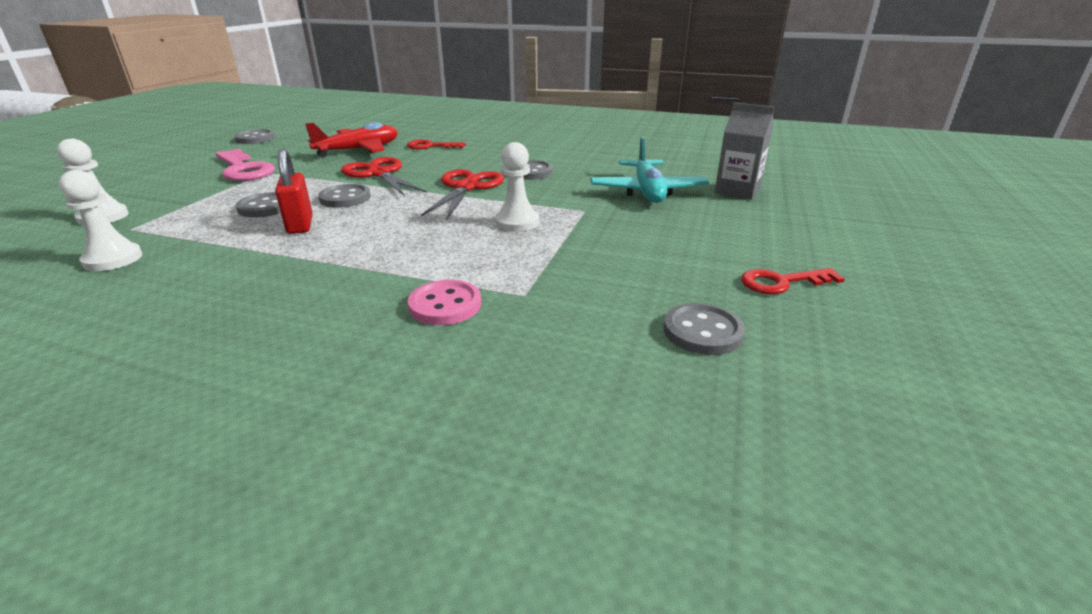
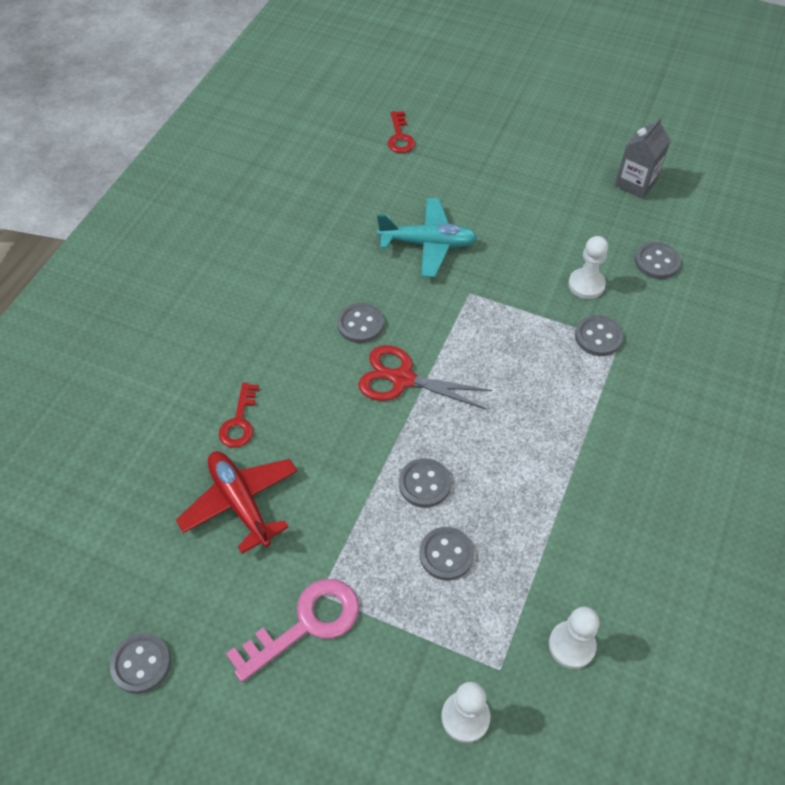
camera: 85 degrees left, 25 degrees up
red padlock [275,149,313,234] -> none
red scissors [341,157,427,196] -> none
pink button [408,280,482,325] -> none
white pawn [495,142,539,231] -> white pawn moved to [568,236,608,299]
grey carton [715,102,774,200] -> grey carton moved to [615,117,671,199]
red key [741,268,845,294] -> red key moved to [388,111,415,153]
none -> grey button [575,315,623,356]

